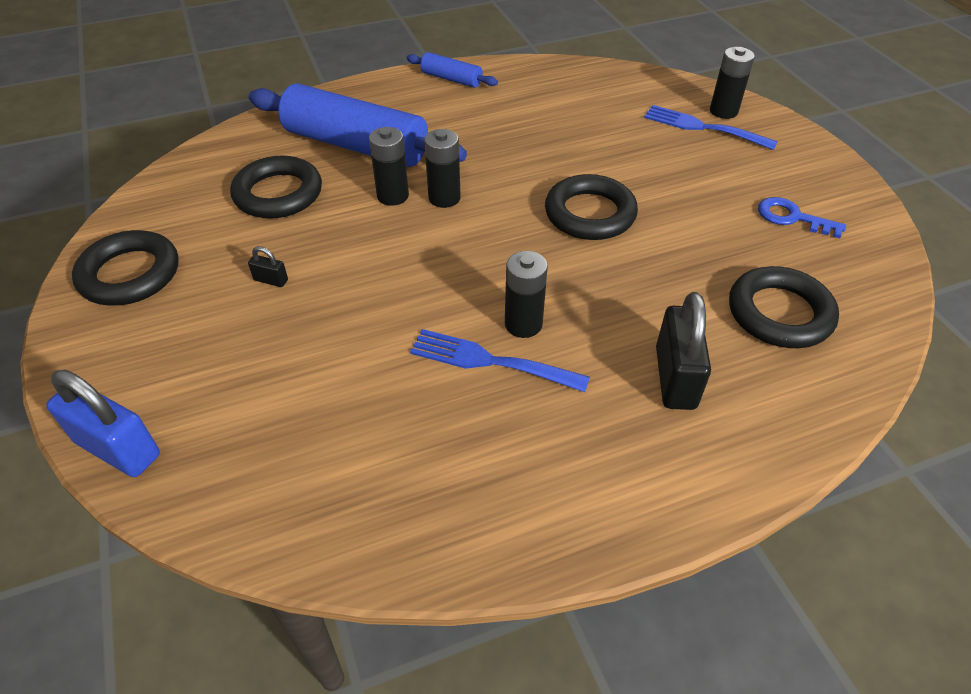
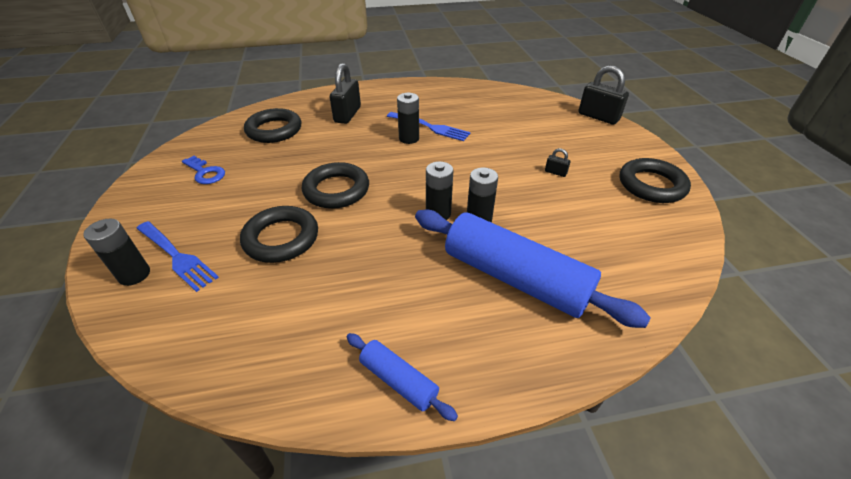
camera: 170 degrees left, 5 degrees down
blue padlock [46,370,160,477] -> black padlock [578,65,629,125]
black ring [230,156,322,219] -> black ring moved to [240,206,318,263]

